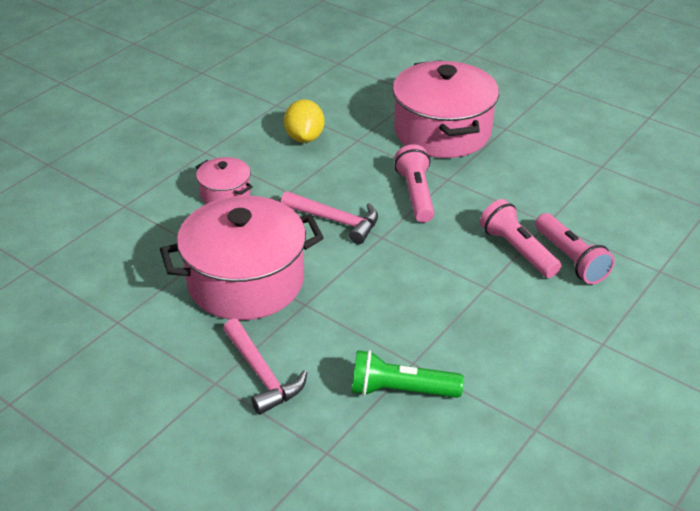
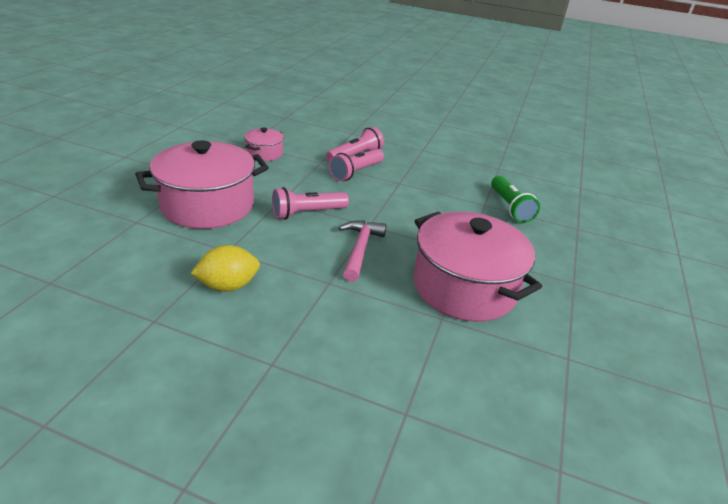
camera: 110 degrees left, 5 degrees down
pink pot [196,157,253,204] -> pink pot moved to [244,128,284,161]
pink hammer [223,318,307,415] -> none

